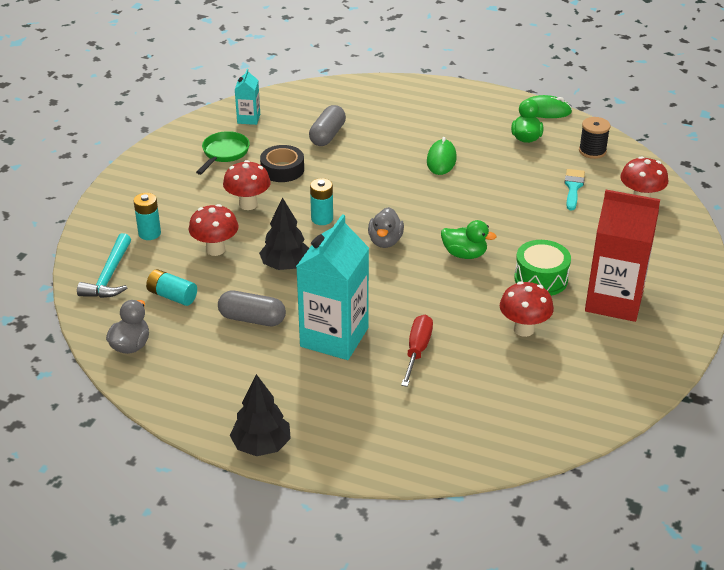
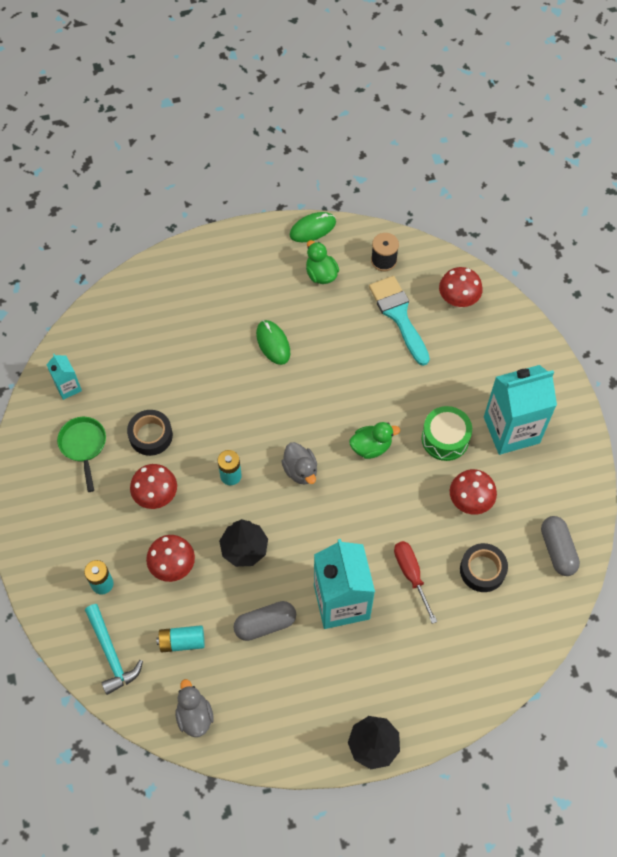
camera: 35 degrees left, 25 degrees up
grey capsule [309,105,346,146] -> grey capsule moved to [541,516,580,576]
turquoise brush [564,169,585,210] -> turquoise brush [369,276,430,366], size x1.67
red carton [585,190,660,322] -> turquoise carton [484,365,557,455]
none -> black tape [460,543,508,592]

